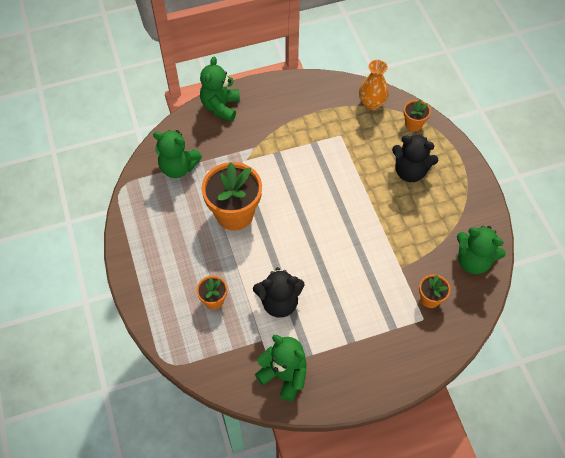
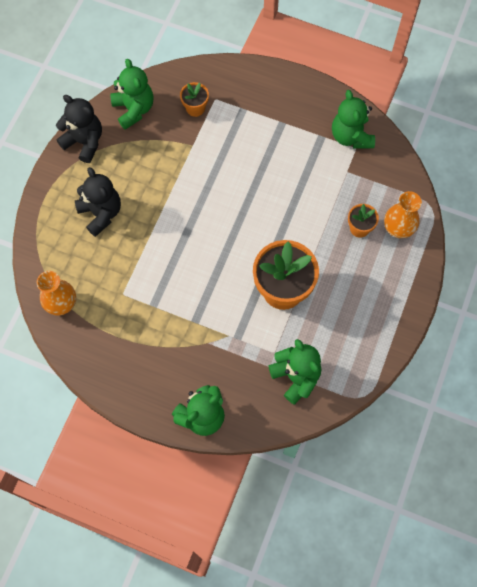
camera: 140 degrees left, 10 degrees up
black teddy bear [253,267,305,318] -> black teddy bear moved to [56,95,102,163]
orange flower pot [404,99,431,132] -> none
none -> orange vase [384,191,422,238]

